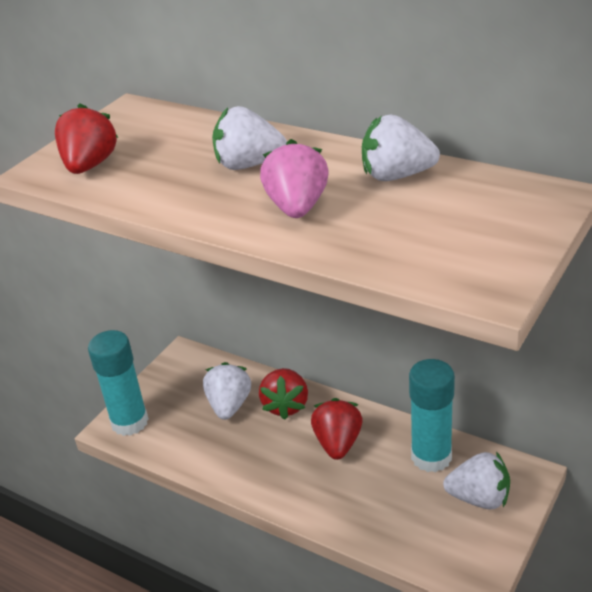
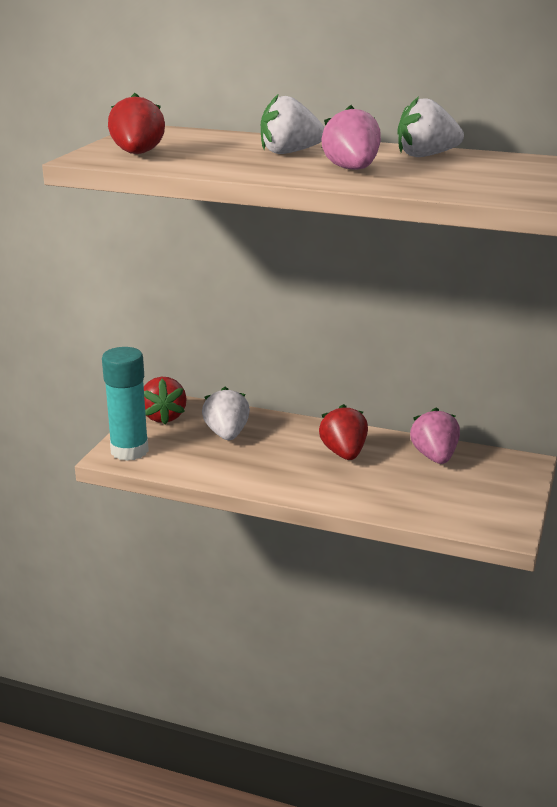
camera: 15 degrees left, 10 degrees down
red strawberry [259,368,308,420] -> red strawberry moved to [144,377,187,424]
turquoise glue stick [409,359,455,472] -> pink strawberry [410,407,460,464]
white strawberry [443,452,510,509] -> none

